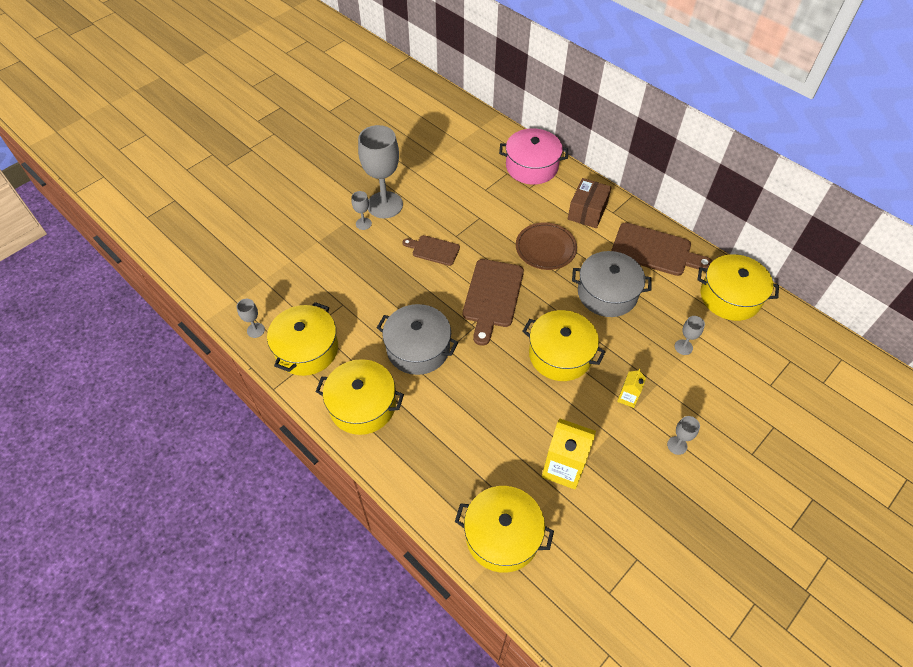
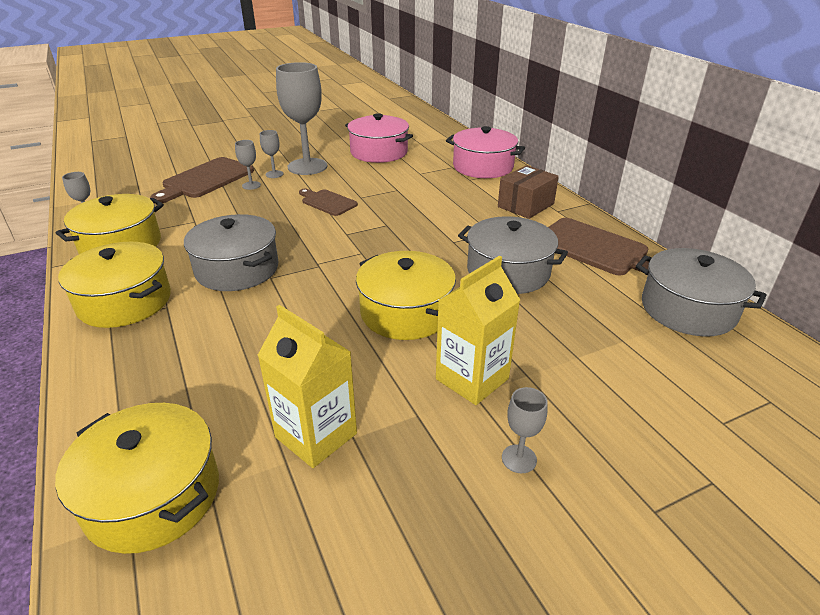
camera: 20 degrees right, 20 degrees down
brown cutting board [463,259,524,346] -> brown cutting board moved to [150,157,254,203]
brown plate [516,223,577,270] -> none
yellow carton [617,369,646,408] -> yellow carton [436,256,520,405], size x1.90
grey goblet [675,316,705,355] -> grey goblet moved to [235,140,261,190]
yellow pot [697,254,779,321] -> grey pot [636,248,767,337]
none -> pink pot [345,113,413,163]

